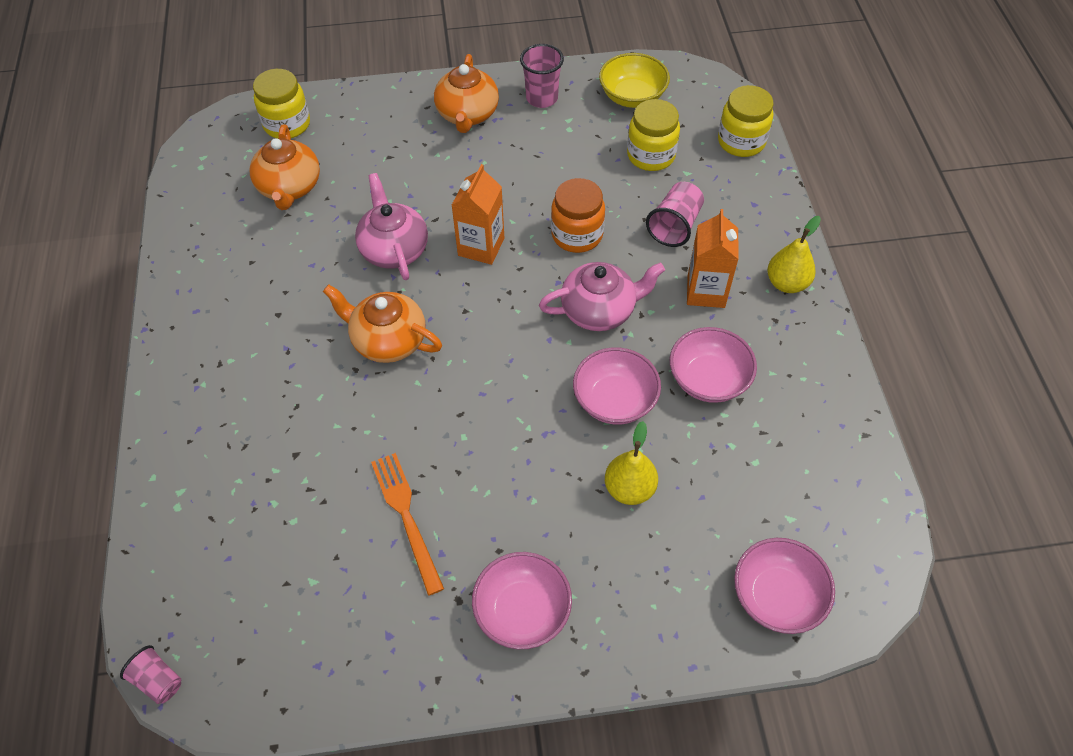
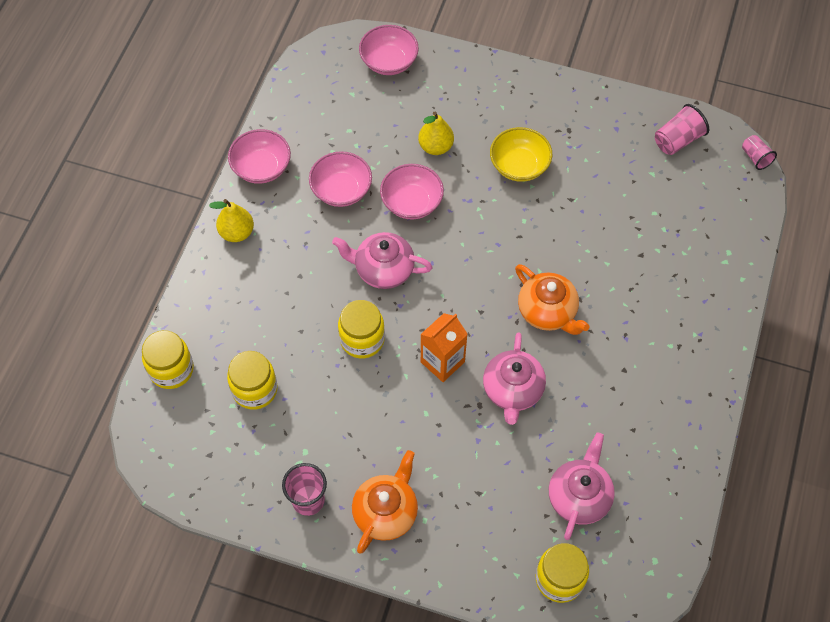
camera: 155 degrees left, 5 degrees up
orange teapot [249,124,320,210] -> pink teapot [549,432,615,540]
orange fork [371,453,444,596] -> none
pink bowl [472,552,572,649] -> pink bowl moved to [228,129,291,184]
orange jar [551,178,605,253] -> yellow jar [338,300,385,359]
yellow bowl [599,53,670,108] -> yellow bowl moved to [490,127,552,182]
pink cup [646,182,704,247] -> pink cup moved to [655,104,709,155]
orange carton [687,209,739,308] -> none

